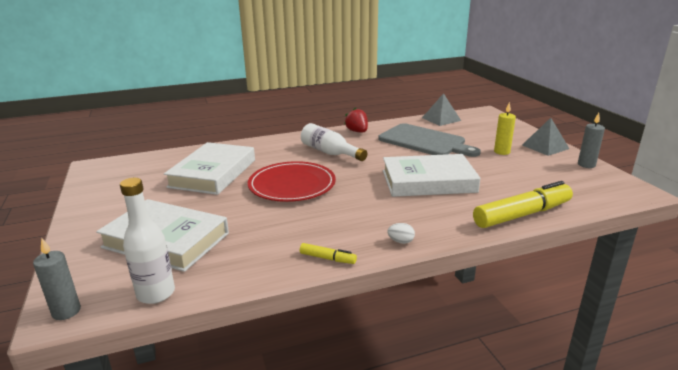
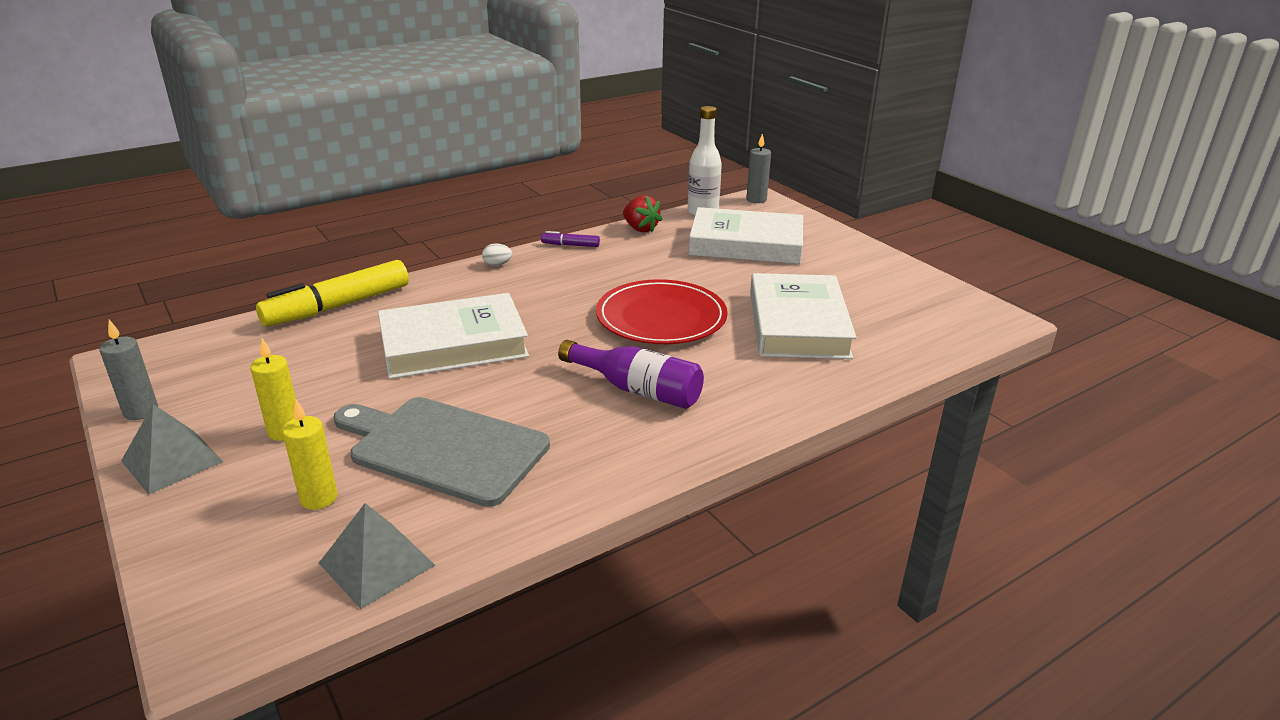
camera: 165 degrees right, 5 degrees up
yellow marker [300,243,357,264] -> purple marker [541,231,600,247]
white bottle [301,123,367,161] -> purple bottle [558,340,704,409]
red strawberry [344,108,368,132] -> red strawberry moved to [623,195,662,232]
none -> yellow candle [282,400,337,510]

